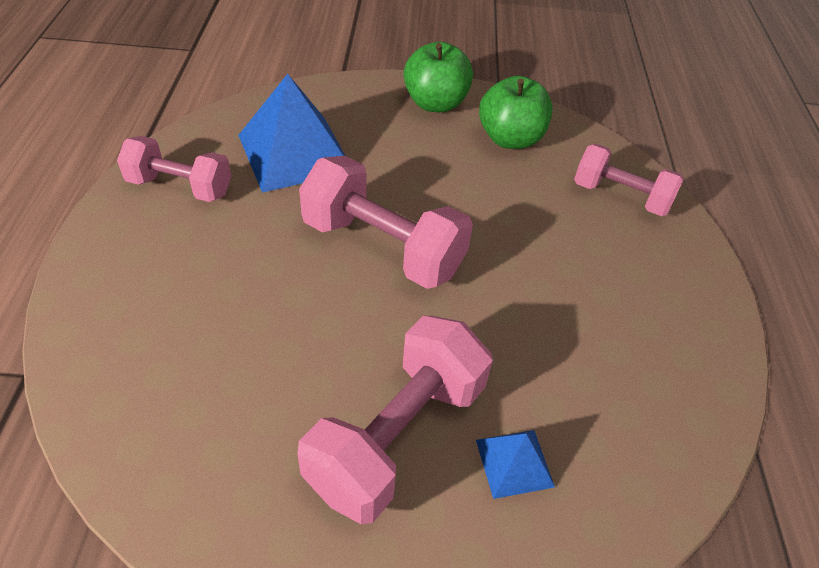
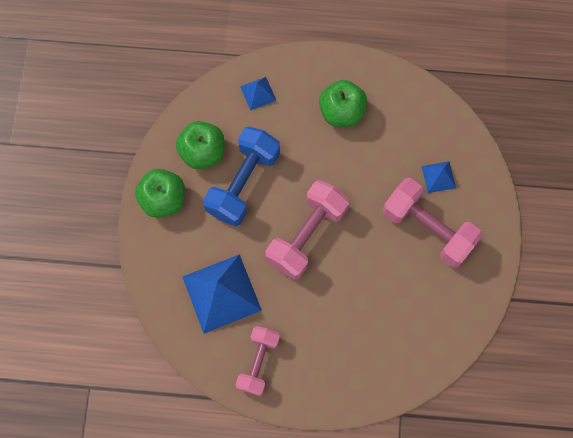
camera: 85 degrees left, 25 degrees up
pink dumbbell [574,144,683,216] -> blue pyramid [240,77,276,110]
none -> blue dumbbell [203,127,280,226]
none -> green apple [319,80,367,127]

